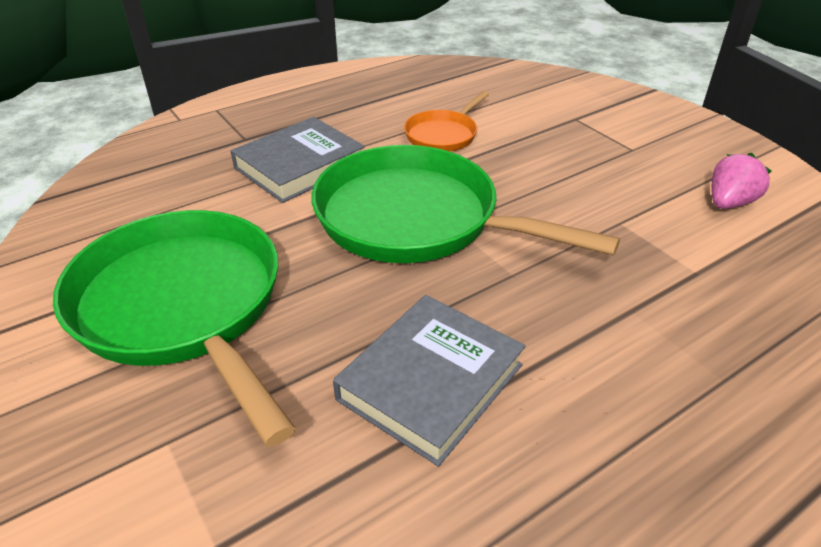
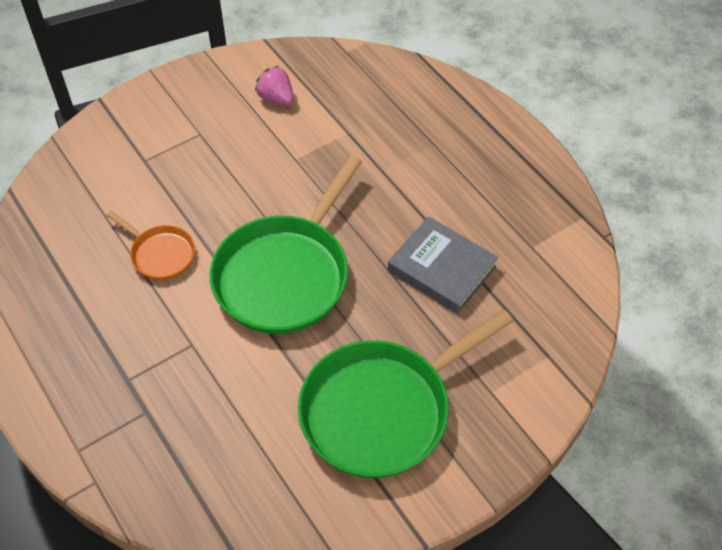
camera: 90 degrees left, 15 degrees up
grey book [231,117,365,203] -> none

